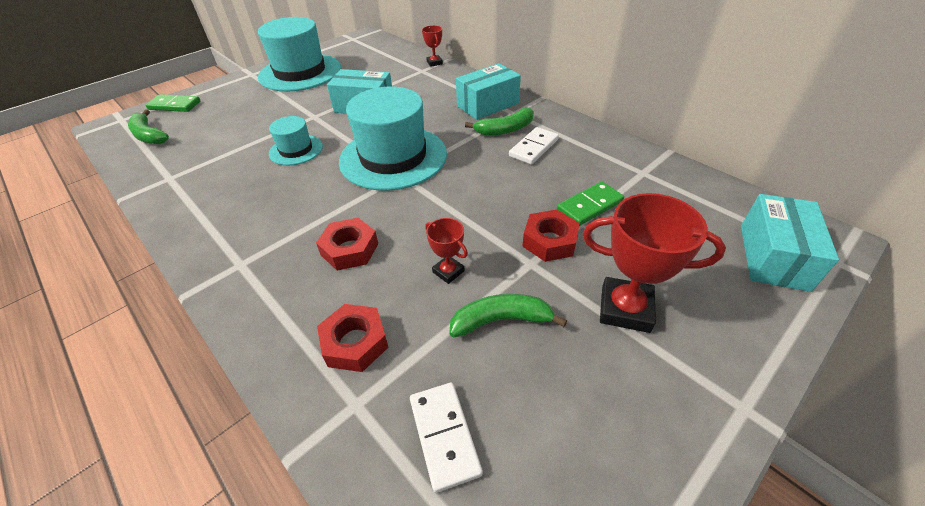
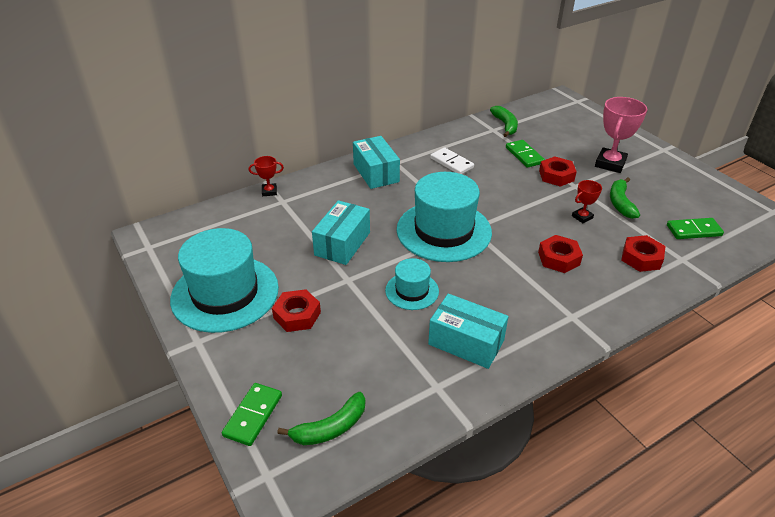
camera: 80 degrees left, 5 degrees down
white domino [410,383,483,493] -> green domino [667,218,724,239]
green banana [465,108,534,136] -> green banana moved to [490,106,518,137]
red trophy [583,193,726,333] -> pink trophy [595,97,647,173]
turquoise box [741,194,839,292] -> turquoise box moved to [428,294,509,369]
none -> red nut [272,289,321,332]

